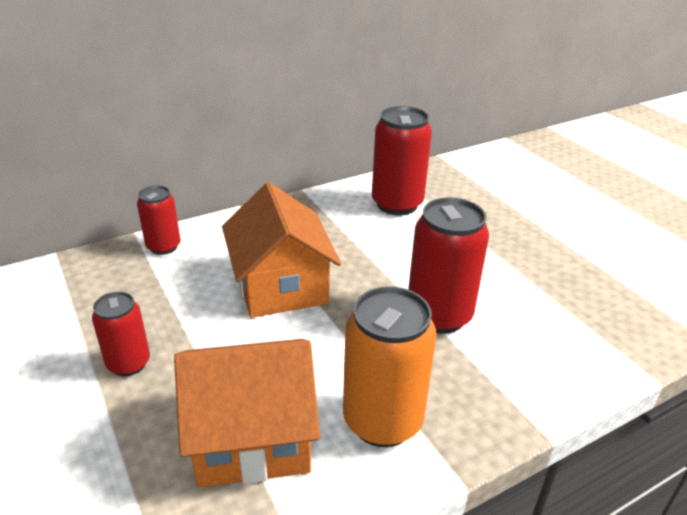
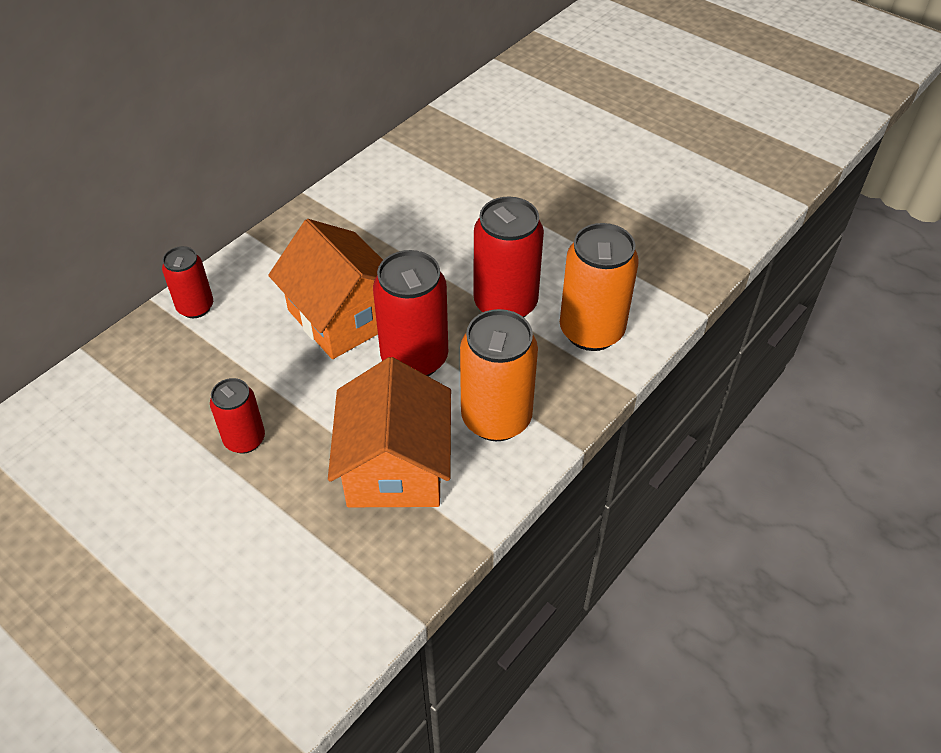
camera: 20 degrees left, 15 degrees up
orange house [174,339,320,487] -> orange house turned 60 degrees counterclockwise [328,357,451,507]
red can [372,106,432,215] -> red can moved to [373,250,448,376]
none -> orange can [560,223,639,351]

